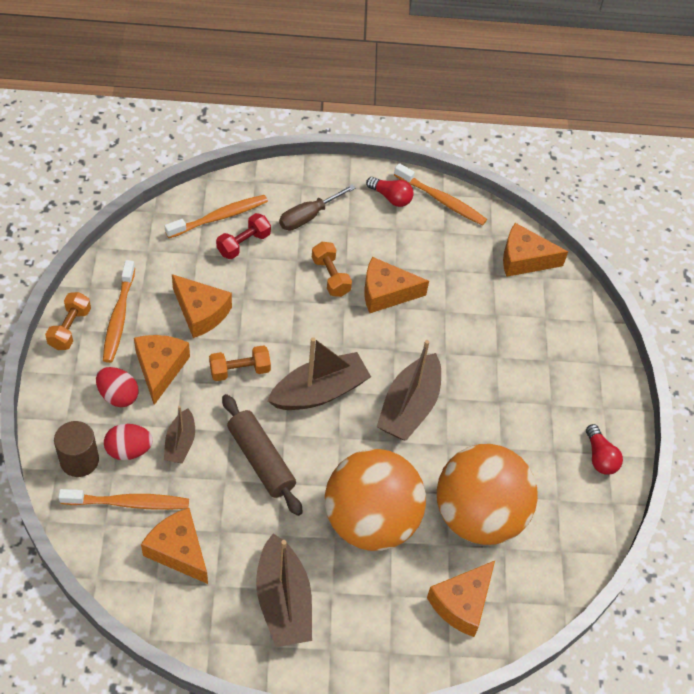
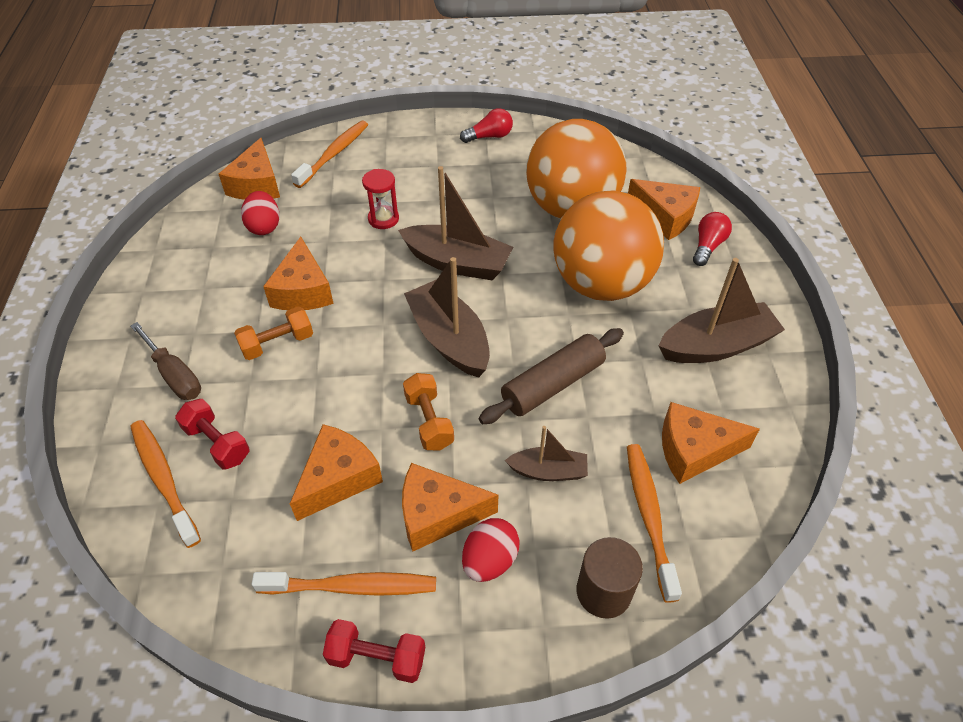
camera: 90 degrees left, 5 degrees down
orange dumbbell [45,292,91,350] -> red dumbbell [323,619,425,683]
red egg [104,424,153,460] -> red egg moved to [241,191,280,235]
orange cheese [141,508,208,584] -> orange cheese turned 45 degrees clockwise [662,402,760,484]
red light bulb [366,177,414,207] -> red light bulb moved to [693,212,732,266]
orange toothbrush [394,163,487,226] -> orange toothbrush moved to [291,121,368,188]
none -> red hourglass [362,169,399,229]

